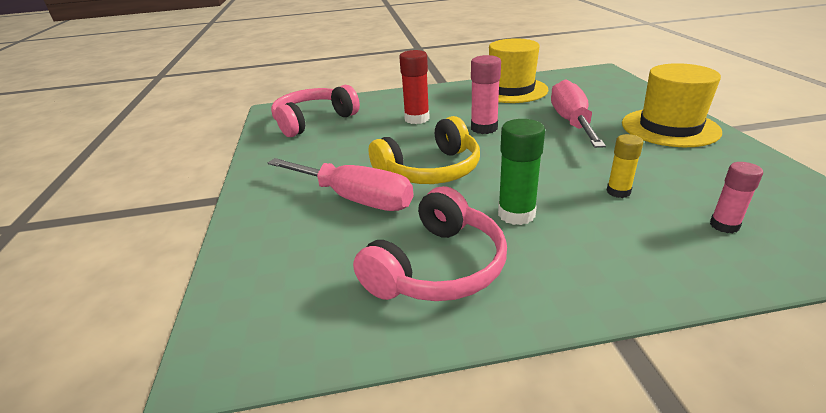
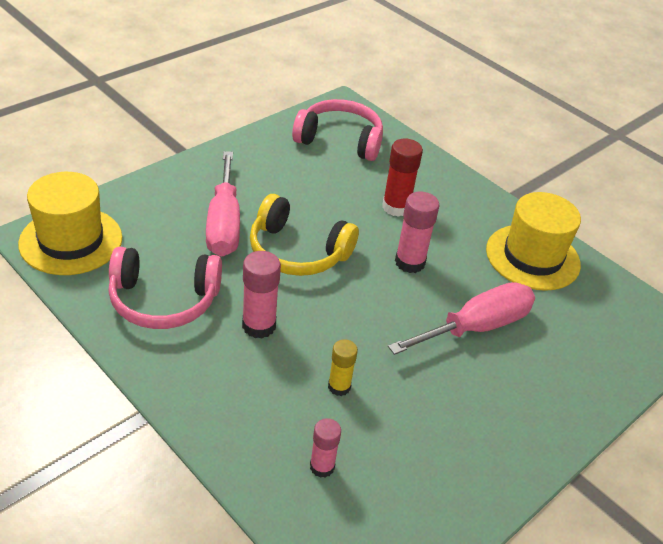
camera: 50 degrees right, 10 degrees up
green glue stick [498,119,545,225] -> pink glue stick [242,251,281,339]
yellow hat [622,63,722,147] -> yellow hat moved to [18,172,122,275]

